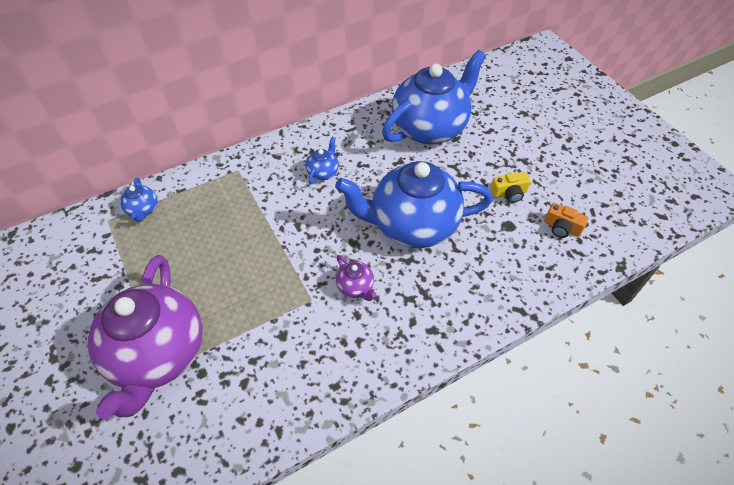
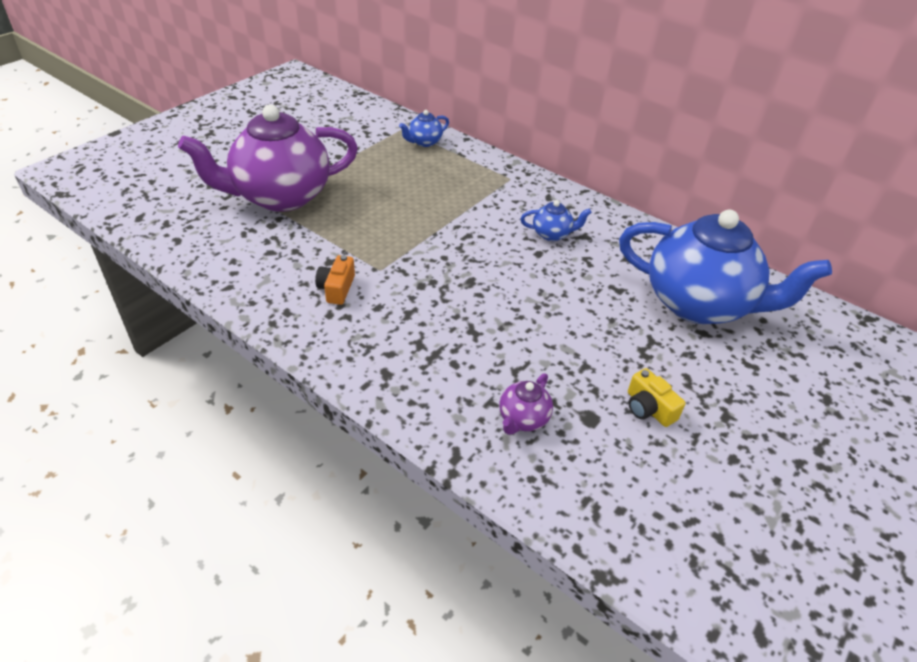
camera: 65 degrees right, 10 degrees down
blue teapot [335,161,493,248] -> none
purple teapot [336,255,376,301] -> purple teapot moved to [499,373,553,435]
orange camera [544,203,589,238] -> orange camera moved to [315,255,355,305]

